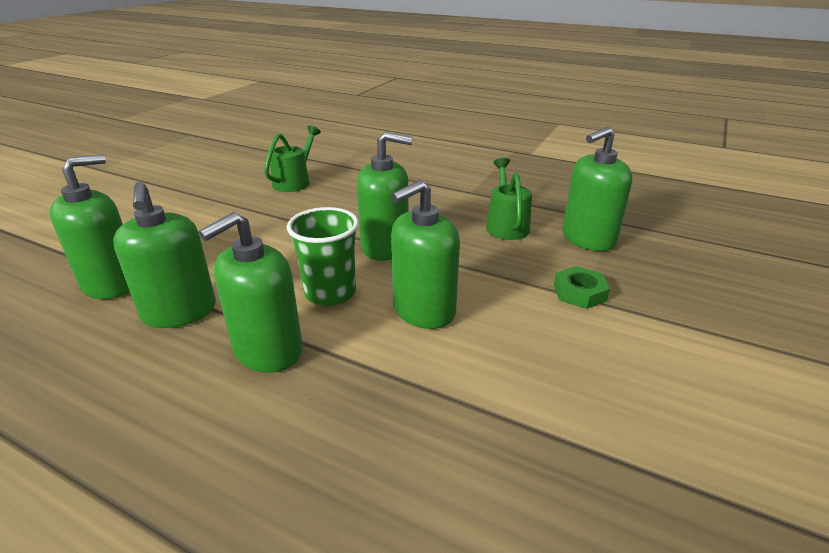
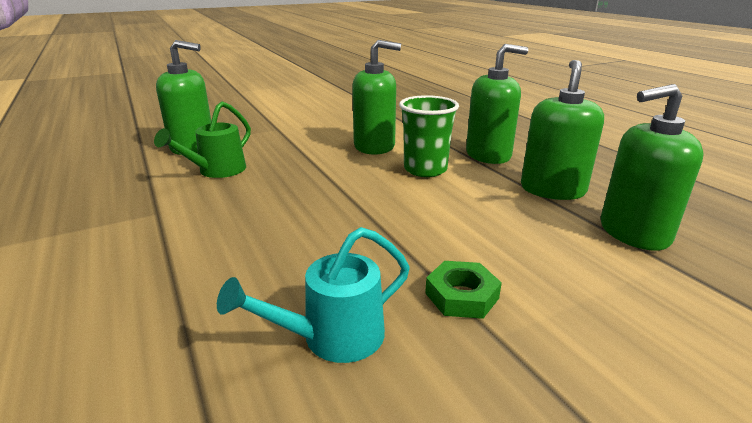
camera: 145 degrees left, 5 degrees down
green watering can [264,125,321,192] -> turquoise watering can [217,227,410,363]
green soap dispenser [357,132,413,261] -> none
green nut [554,266,610,309] -> green nut moved to [425,261,502,319]

